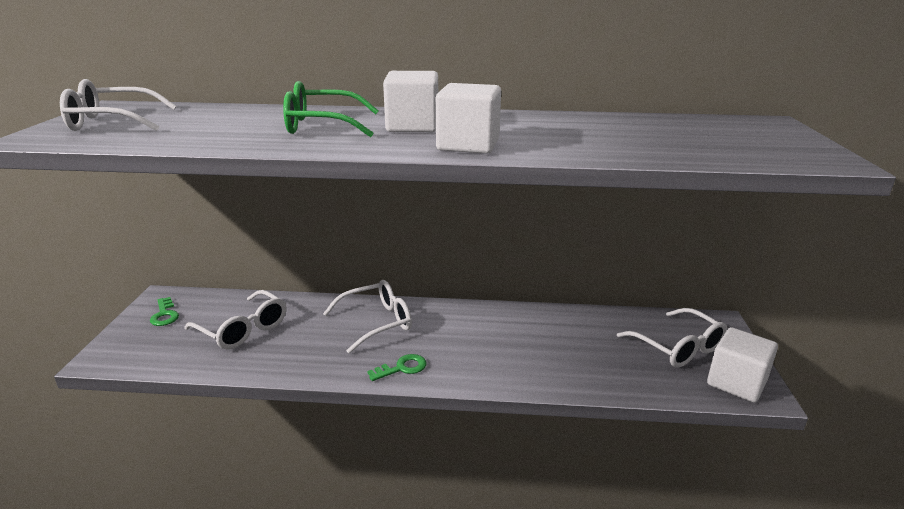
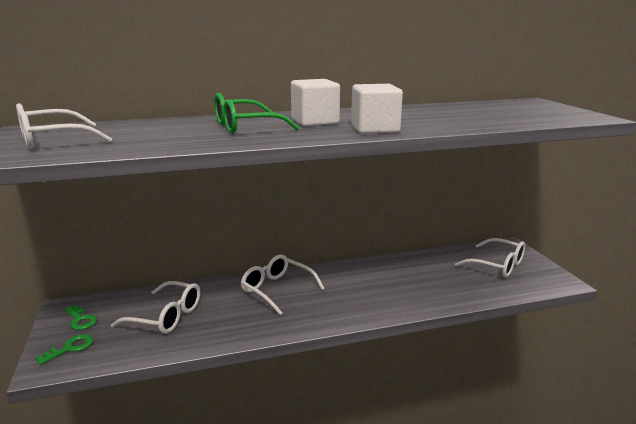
camera: 20 degrees left, 5 degrees down
white glasses [323,280,412,354] -> white glasses turned 90 degrees counterclockwise [241,255,325,315]
green key [368,354,426,381] -> green key moved to [35,334,93,365]
white cube [707,327,778,403] -> none

